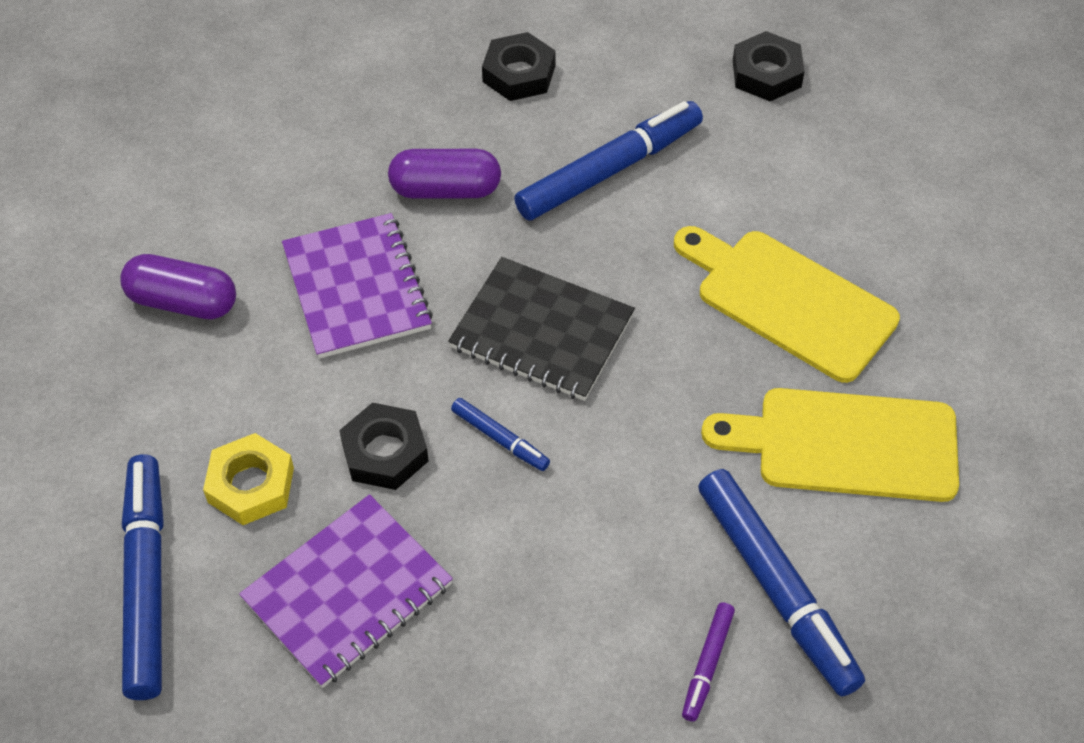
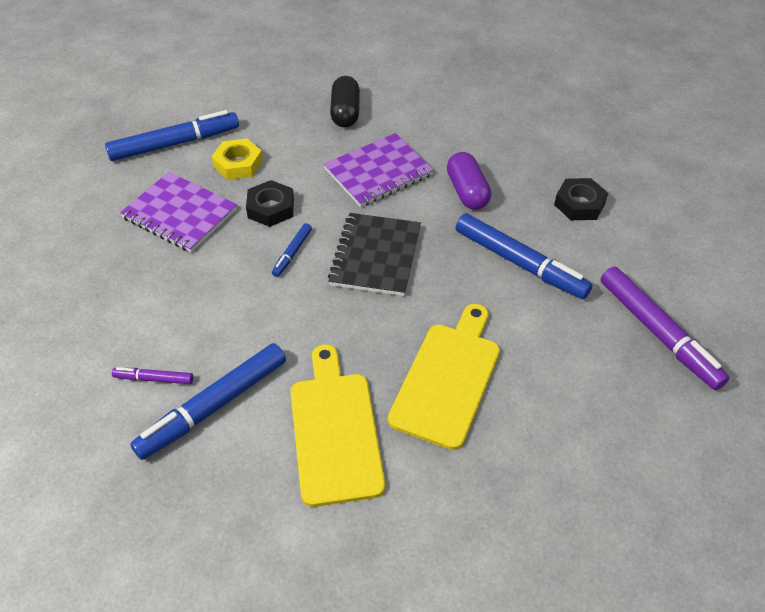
camera: 75 degrees right, 5 degrees down
purple capsule [120,254,236,319] -> black capsule [330,76,360,128]
black nut [733,31,804,101] -> purple marker [601,267,729,390]

